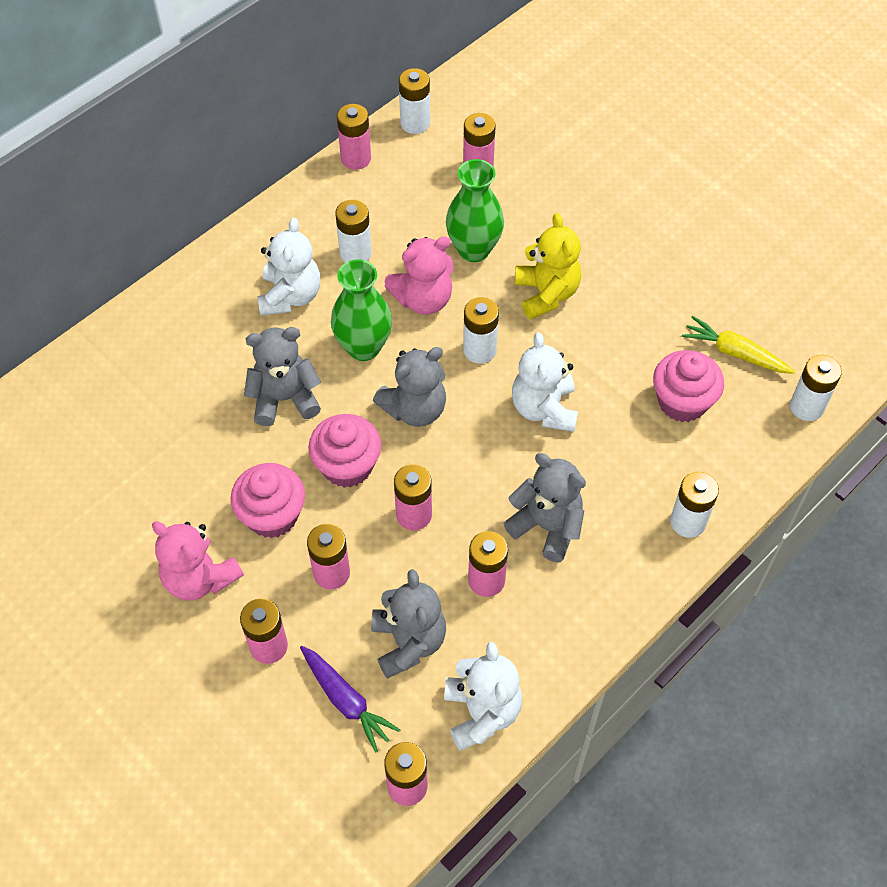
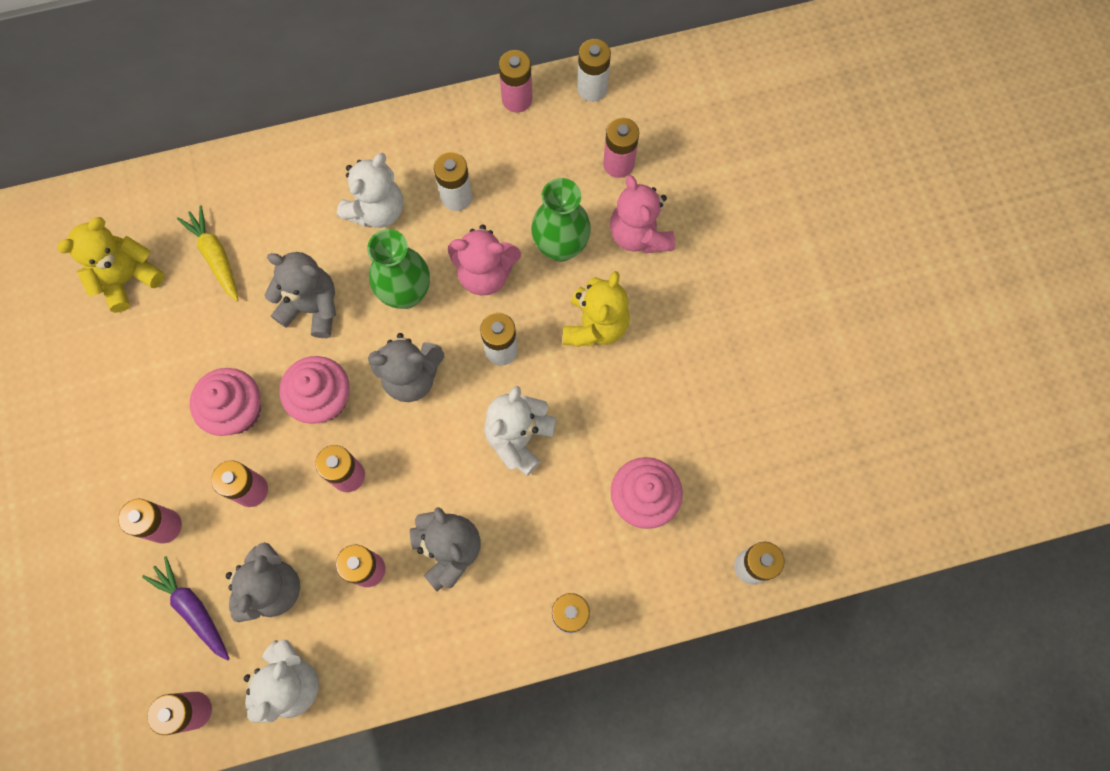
camera: 30 degrees right, 15 degrees up
pink teddy bear [152,522,244,601] -> pink teddy bear moved to [610,175,675,253]
purple carrot [300,646,400,753] -> purple carrot turned 150 degrees clockwise [142,556,230,661]
yellow carrot [682,316,795,374] -> yellow carrot moved to [177,205,239,301]
none -> yellow teddy bear [57,217,165,313]

